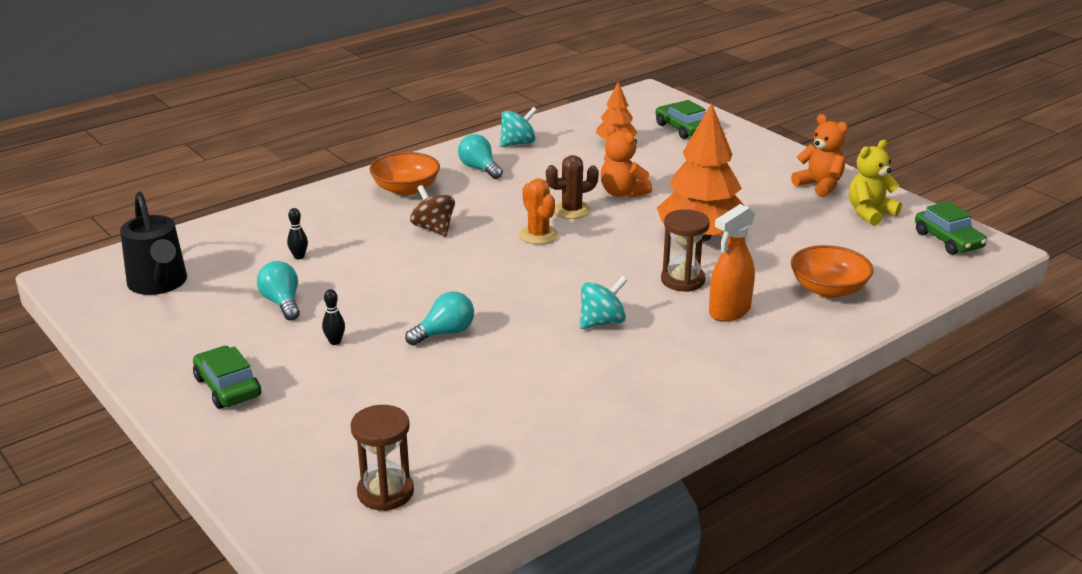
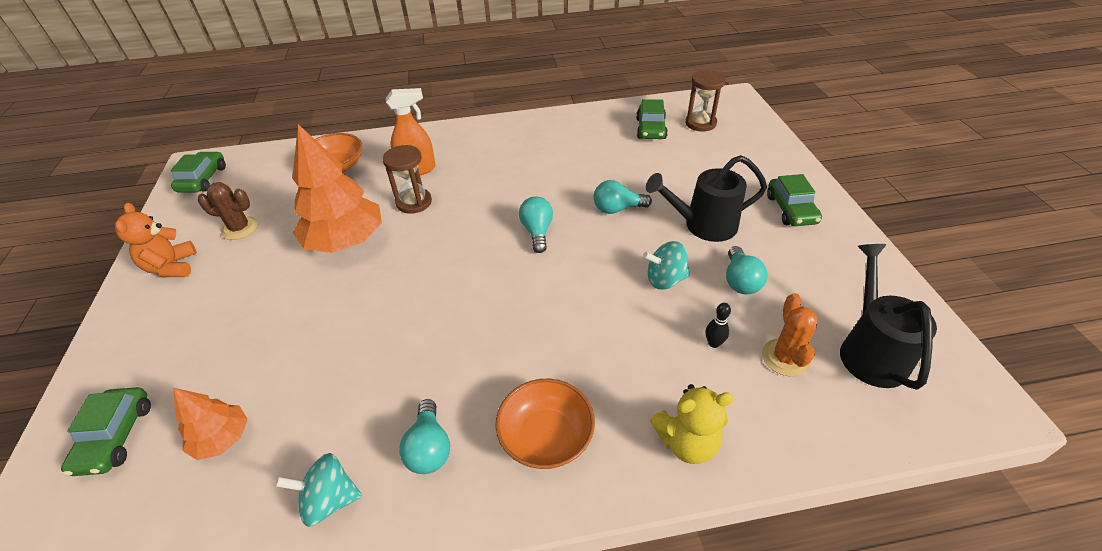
camera: 150 degrees left, 15 degrees up
black bowling pin [322,289,345,345] -> black watering can [646,155,767,242]
brown spinning top [410,185,455,237] -> none
orange cactus [519,178,558,244] -> orange cactus moved to [762,293,818,377]
brown cactus [546,155,599,219] -> brown cactus moved to [198,182,258,240]
turquoise spinning top [580,276,627,329] -> turquoise spinning top moved to [643,241,690,290]
orange teddy bear [601,125,652,198] -> none
yellow teddy bear [849,140,902,226] -> yellow teddy bear moved to [650,384,734,464]
none -> turquoise light bulb [519,196,553,253]
none -> green car [636,99,668,139]

